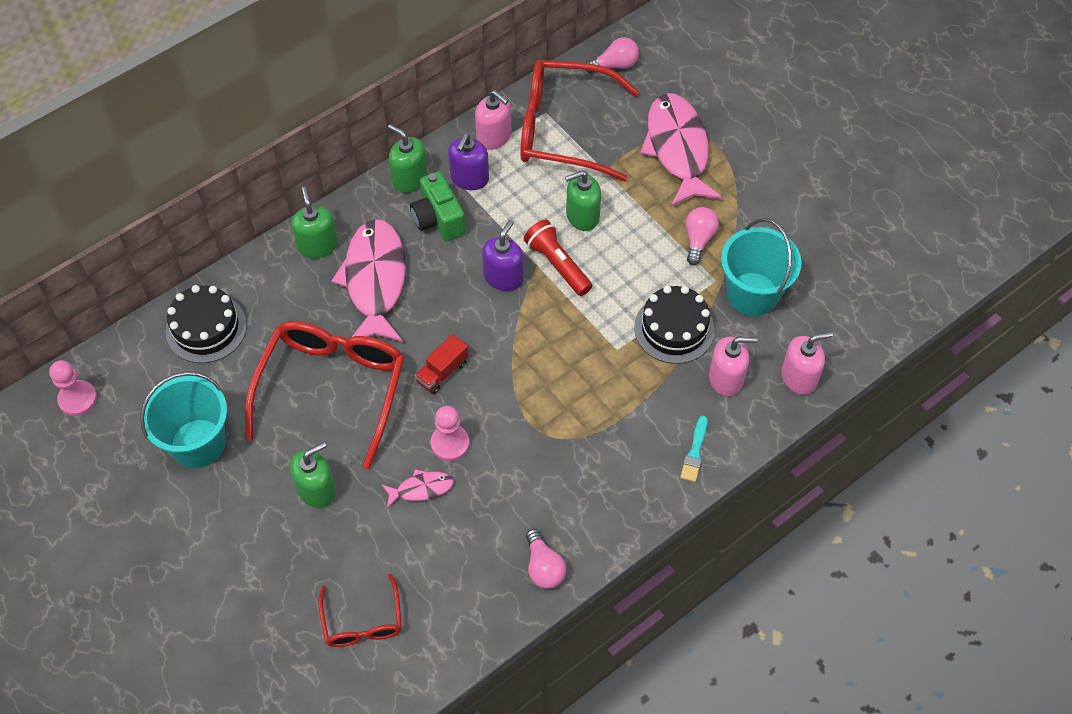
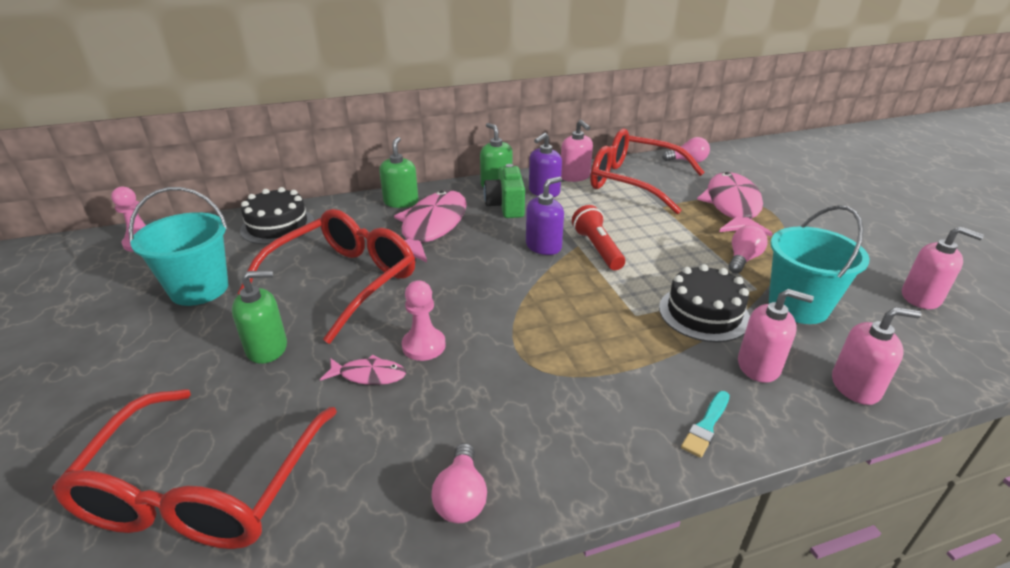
camera: 20 degrees right, 25 degrees down
red glasses [318,574,402,647] -> red glasses [52,389,337,549], size x1.94
red truck [415,334,468,394] -> none
green soap dispenser [565,171,601,231] -> none
none -> pink soap dispenser [902,226,984,309]

